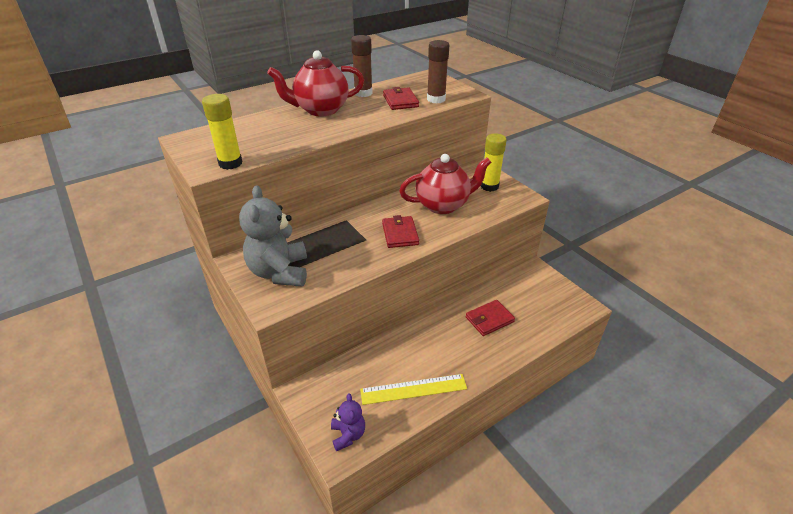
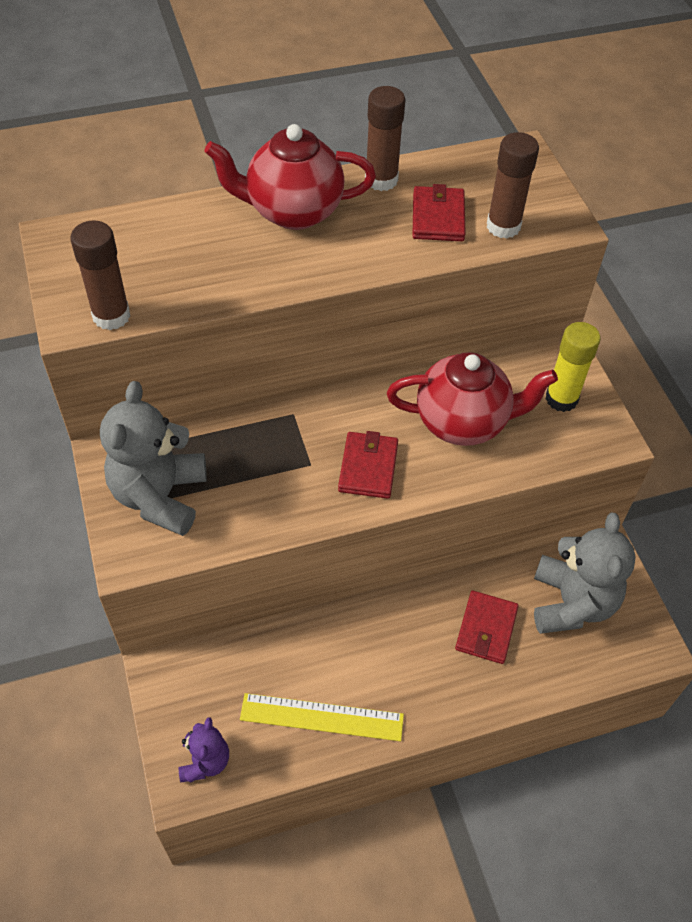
camera: 15 degrees right, 15 degrees up
yellow glue stick [202,94,243,170] -> brown glue stick [71,220,130,330]
red wallet [466,300,515,336] -> red wallet turned 60 degrees counterclockwise [455,591,518,664]
none -> grey teddy bear [534,512,636,634]

